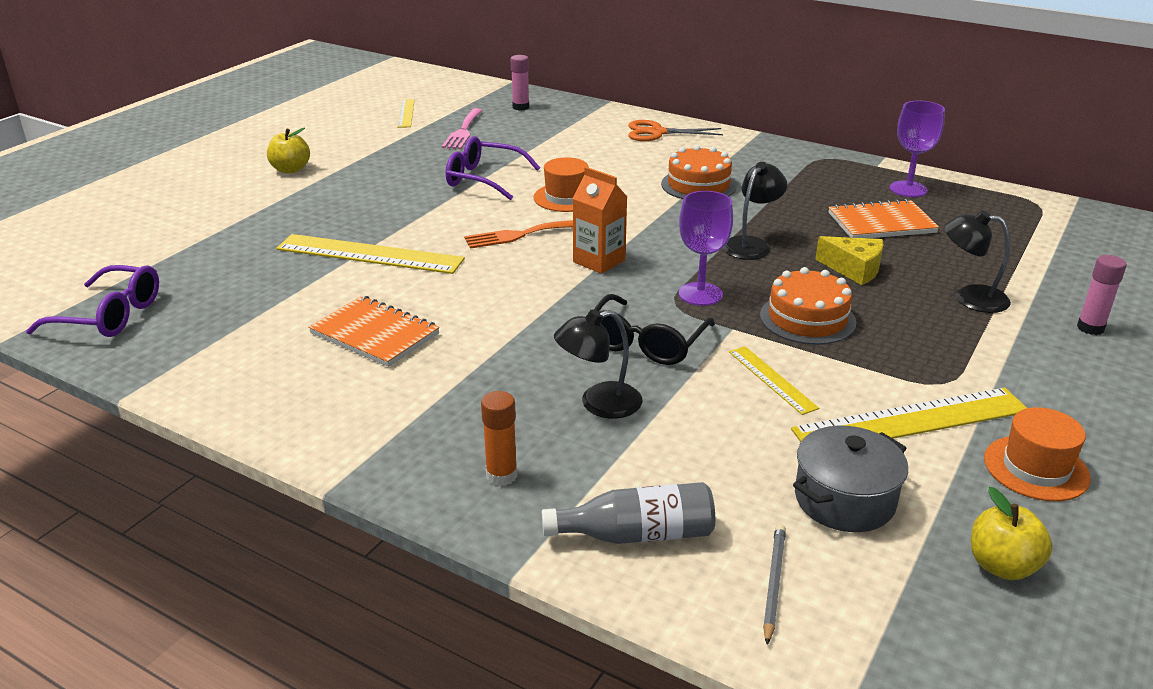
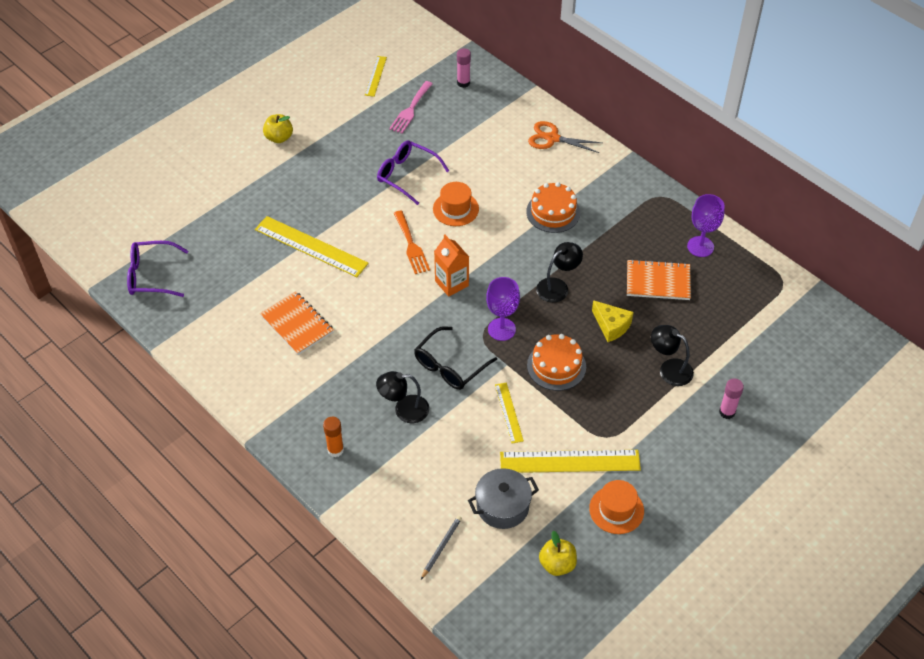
camera: 15 degrees right, 20 degrees up
purple glasses [26,265,159,337] -> purple glasses turned 150 degrees clockwise [127,241,188,297]
orange fork [464,220,573,249] -> orange fork turned 105 degrees counterclockwise [394,210,430,274]
grey bottle [542,482,715,544] -> none

